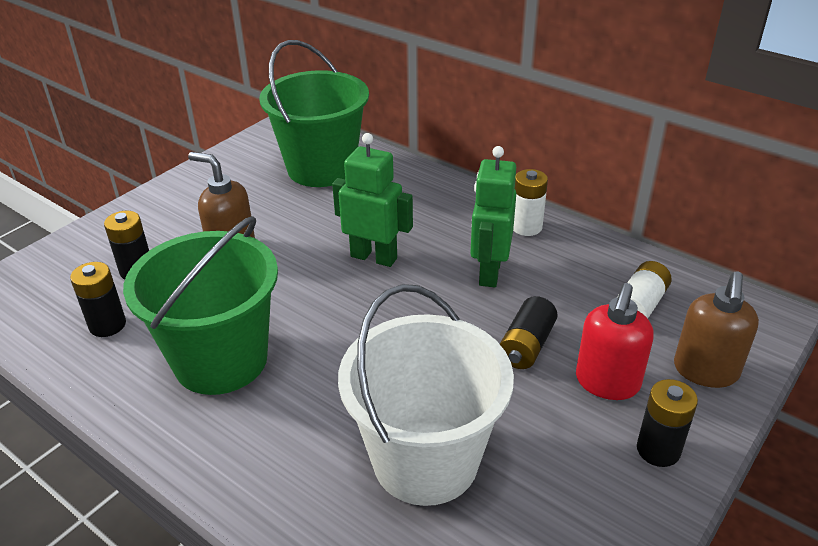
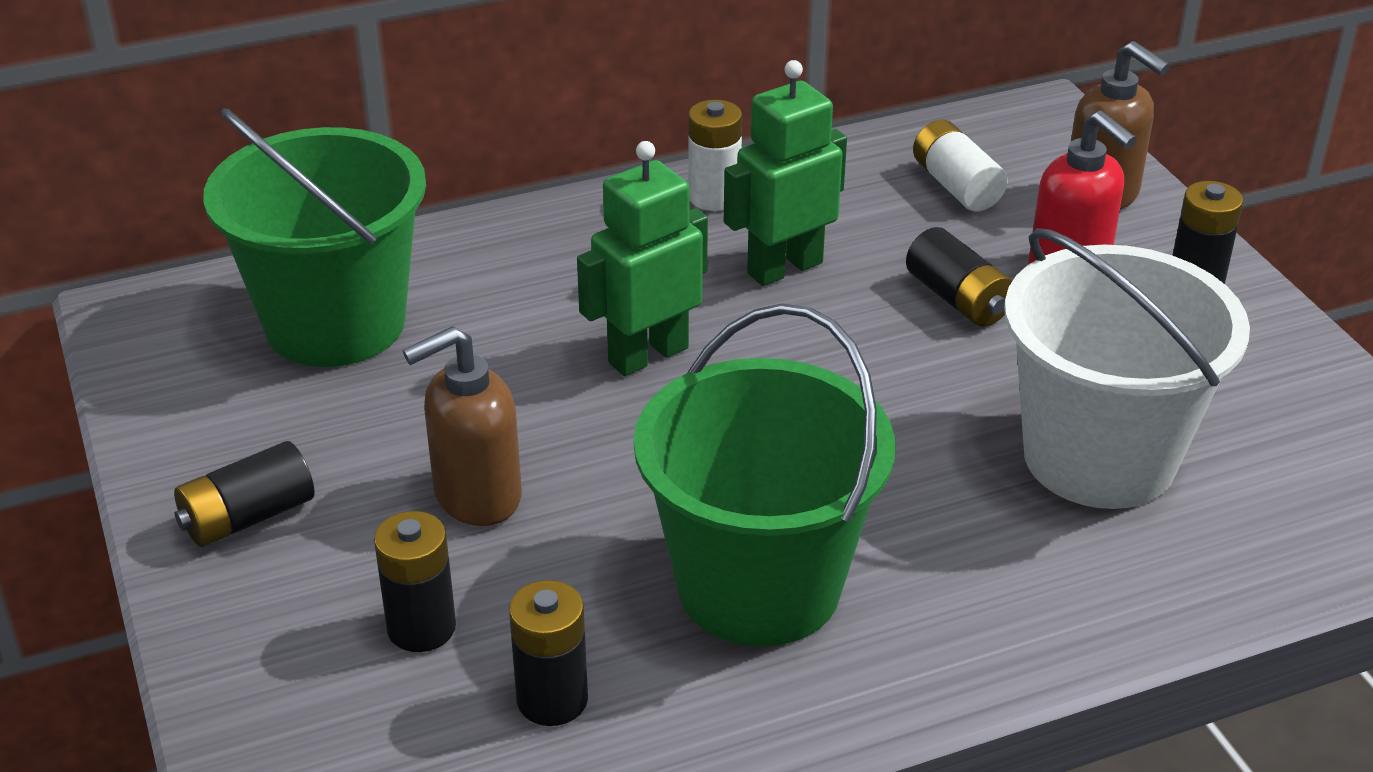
camera: 60 degrees left, 0 degrees up
green robot [470,146,516,287] -> green robot turned 105 degrees clockwise [724,60,847,286]
none -> black battery [174,441,314,547]

